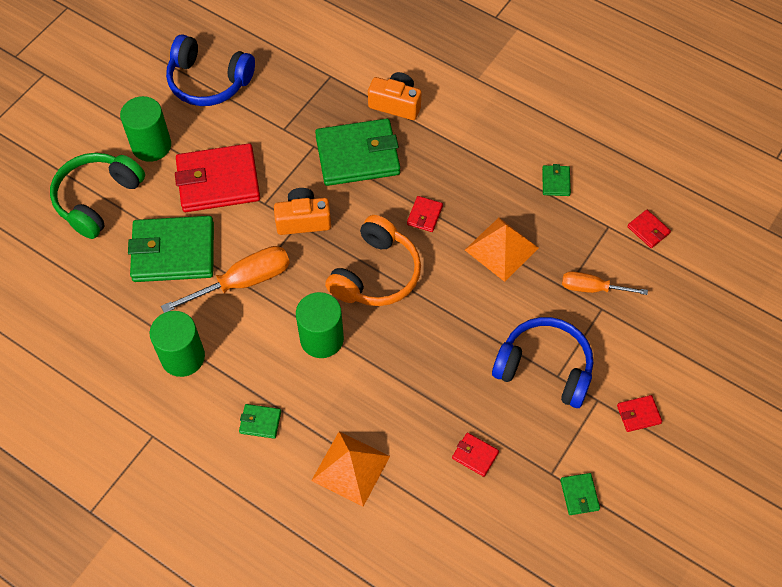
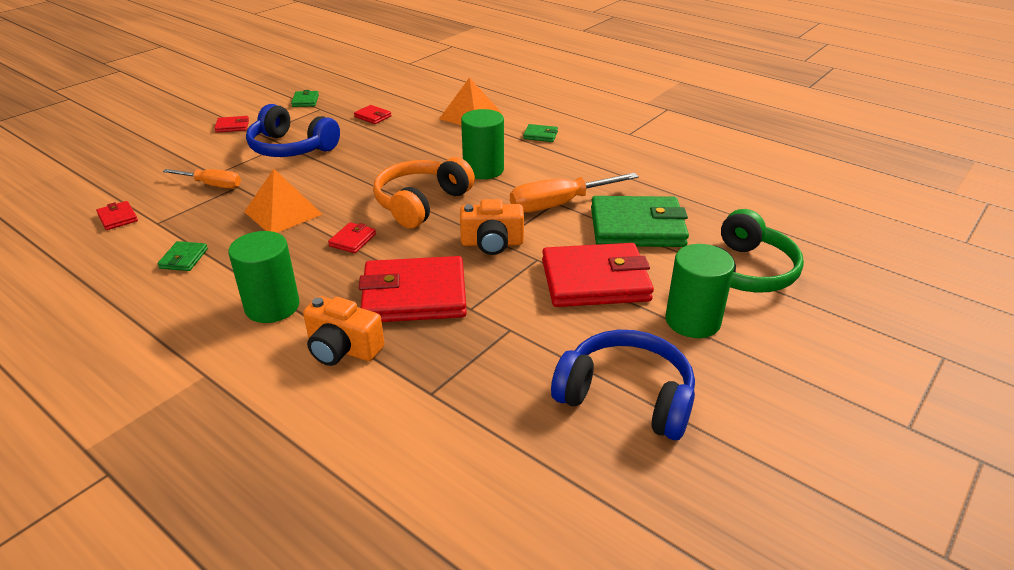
camera: 175 degrees left, 25 degrees down
green cylinder [150,311,205,377] -> green cylinder moved to [228,231,299,323]
green wallet [315,119,400,186] -> red wallet [359,256,467,322]

